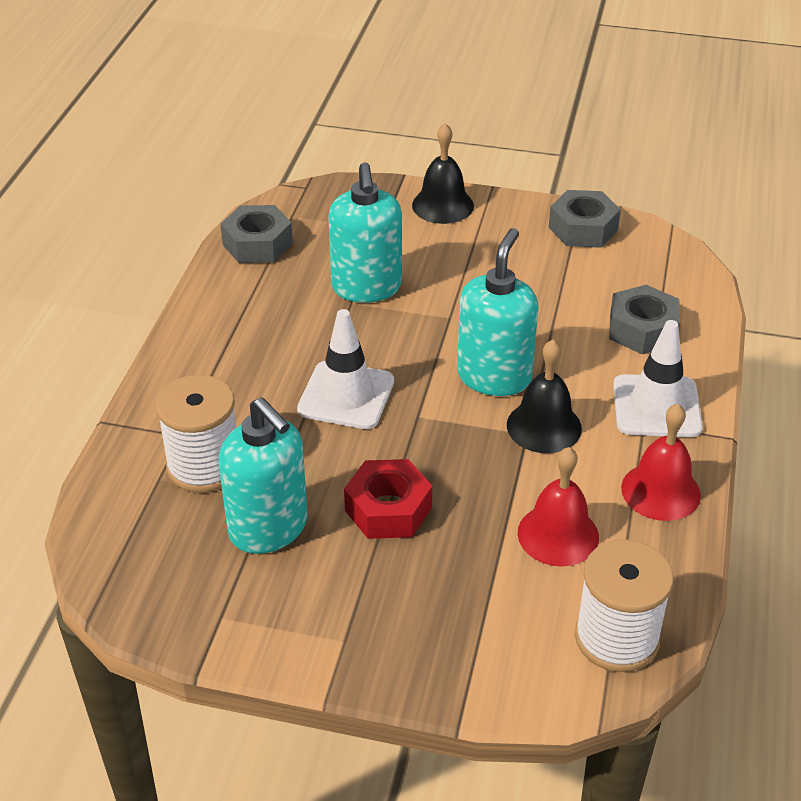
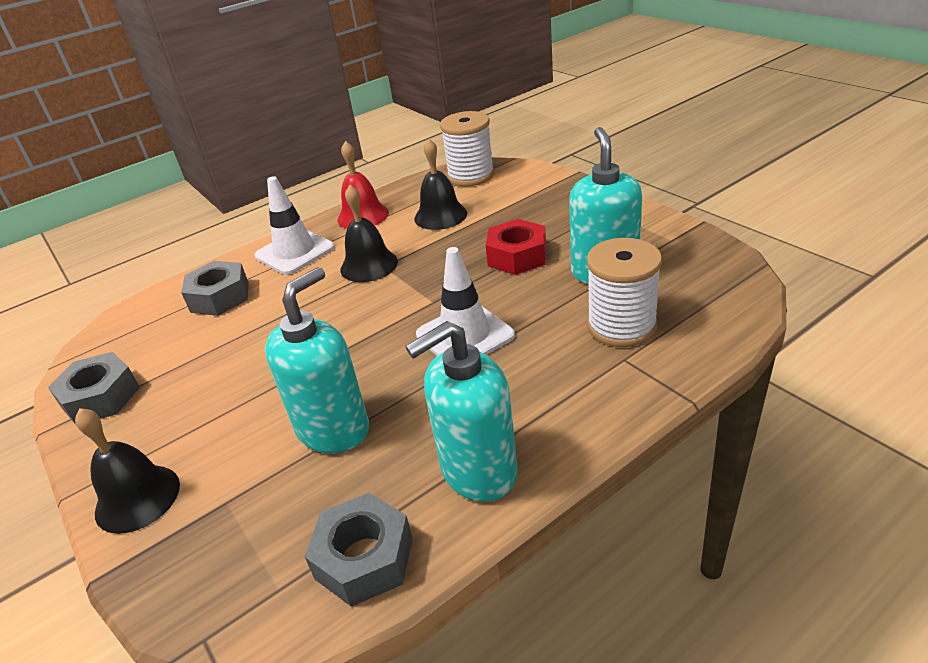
camera: 135 degrees left, 5 degrees down
turquoise soap dispenser [457,228,538,396] -> turquoise soap dispenser moved to [405,321,518,502]
red bell [518,447,599,567] -> black bell [414,139,467,230]

